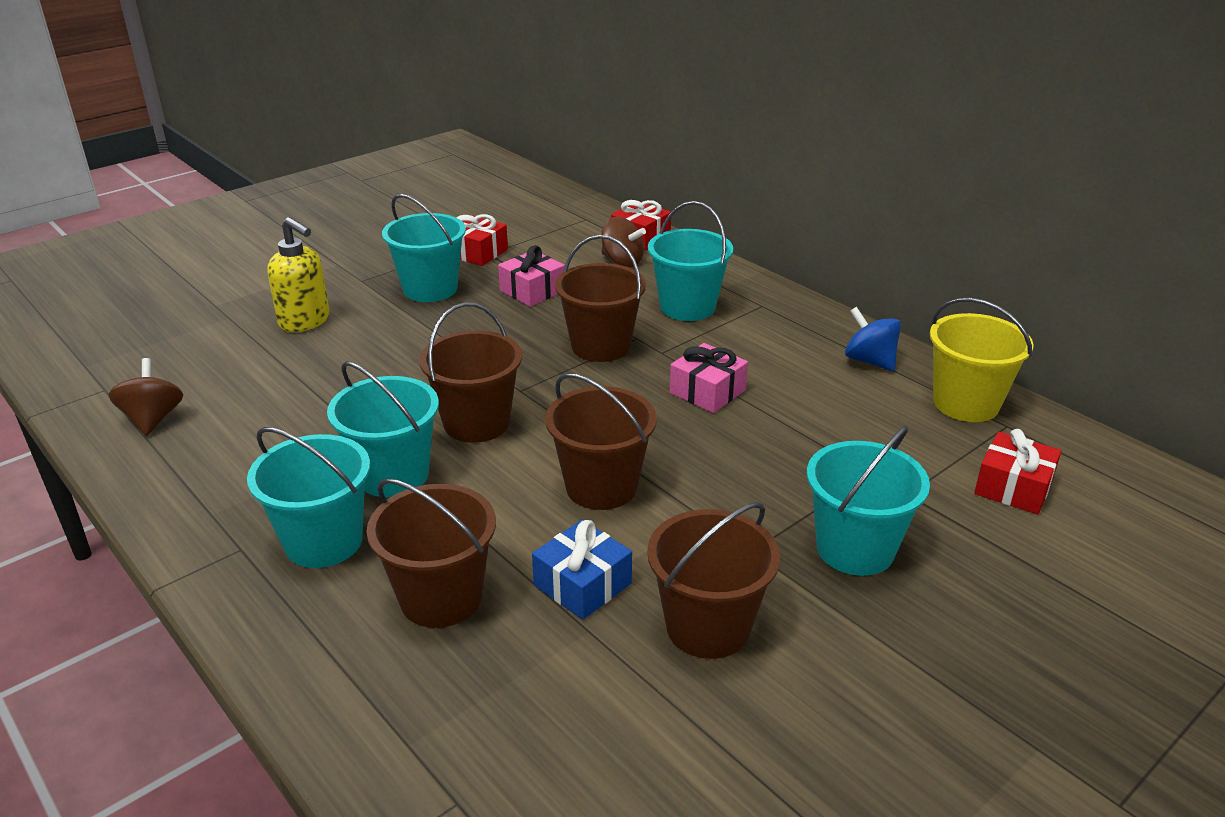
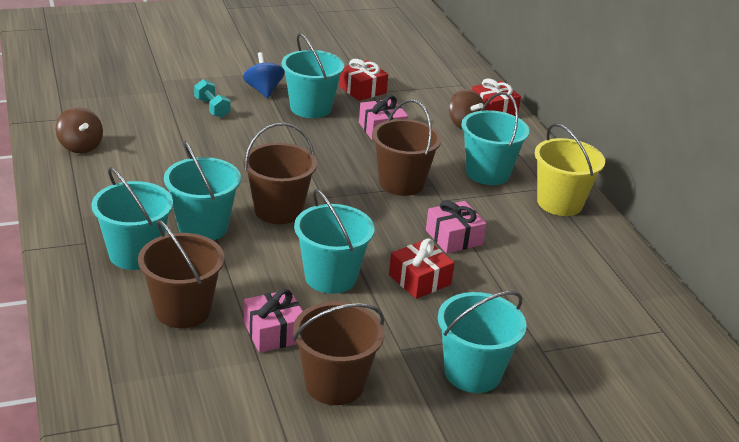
camera: 20 degrees right, 0 degrees up
brown spinning top [109,358,183,436] -> brown spinning top turned 135 degrees clockwise [56,107,103,154]
yellow soap dispenser [267,217,330,332] -> turquoise dumbbell [194,79,231,118]
blue gift [532,520,632,620] -> pink gift [244,289,303,353]
brown bucket [545,373,657,510] -> turquoise bucket [294,189,374,294]
blue spinning top [845,307,901,371] -> blue spinning top moved to [243,52,285,98]
yellow bucket [930,298,1034,422] -> yellow bucket moved to [535,123,605,216]
red gift [974,429,1061,514] -> red gift moved to [389,238,455,299]

